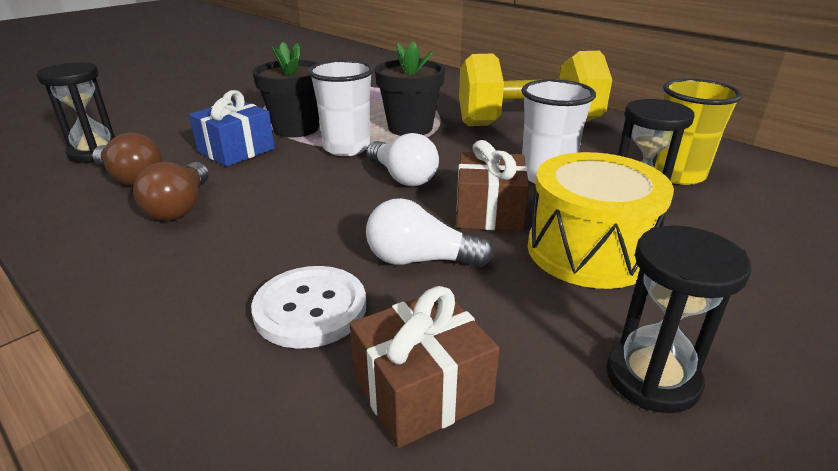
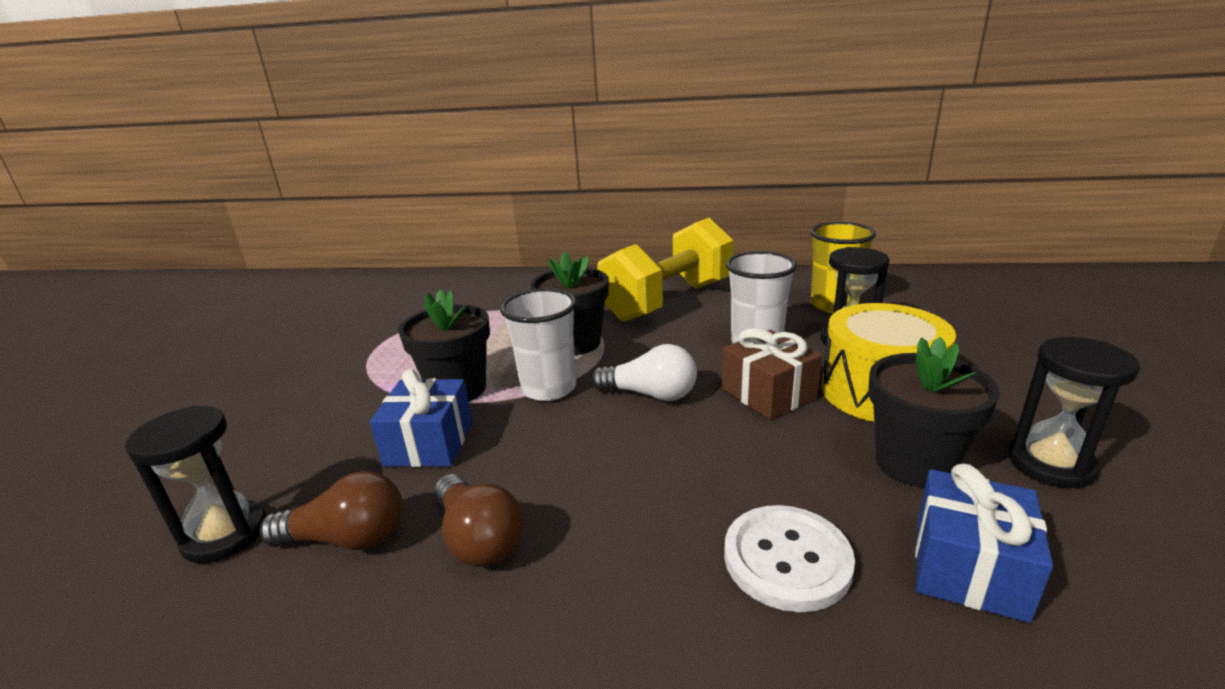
camera: 35 degrees left, 5 degrees down
brown gift [350,286,500,448] -> blue gift [915,464,1053,623]
white light bulb [366,198,494,267] -> none
none -> black flower pot [868,337,1000,487]

